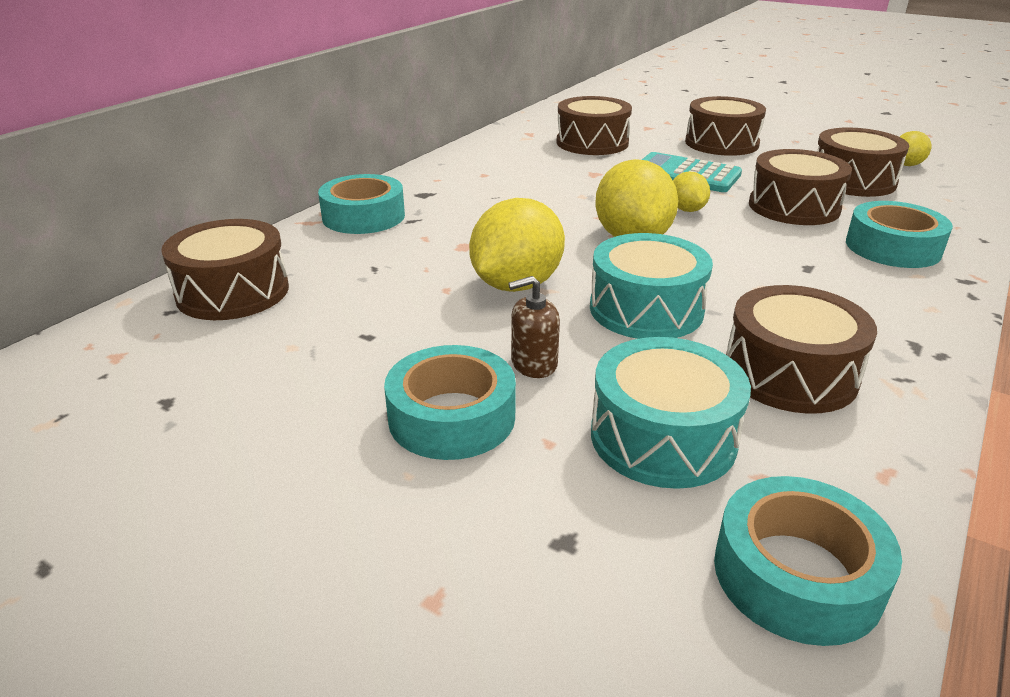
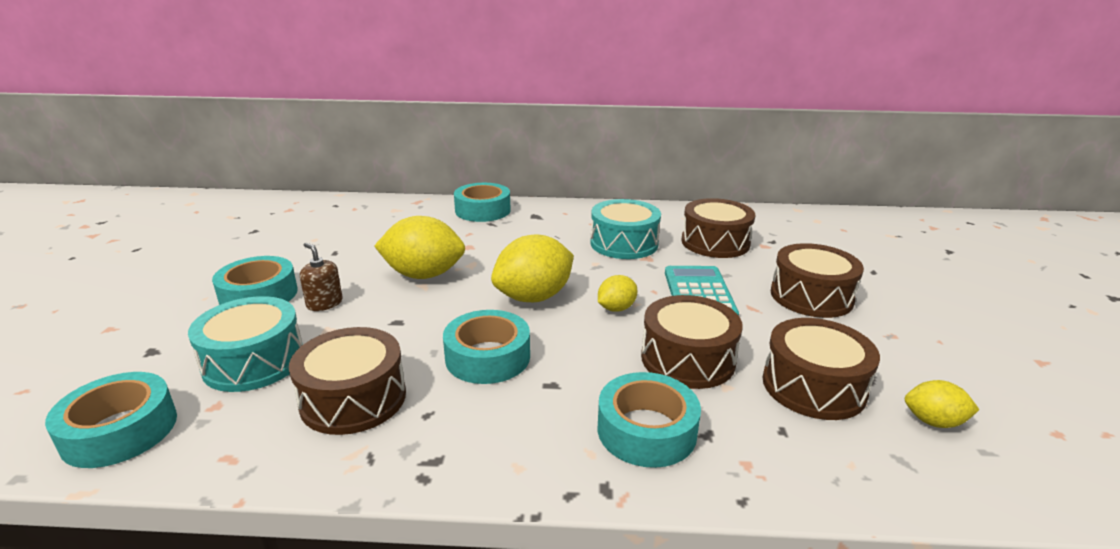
camera: 60 degrees right, 5 degrees down
brown drum [161,219,289,320] -> none
turquoise drum [590,233,713,339] -> turquoise drum moved to [591,199,661,259]
none -> turquoise tape [443,310,530,384]

